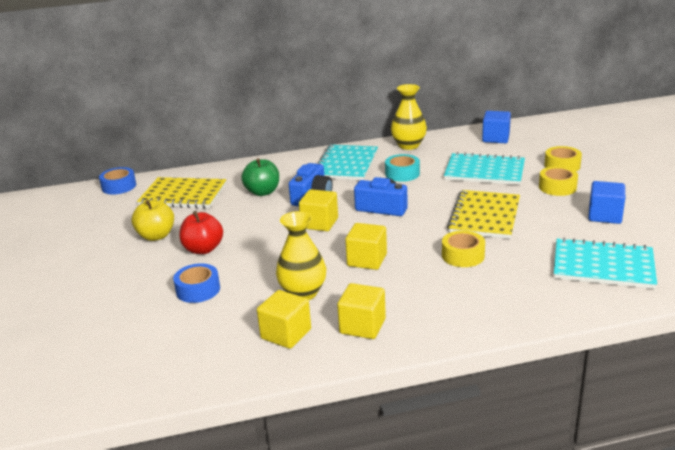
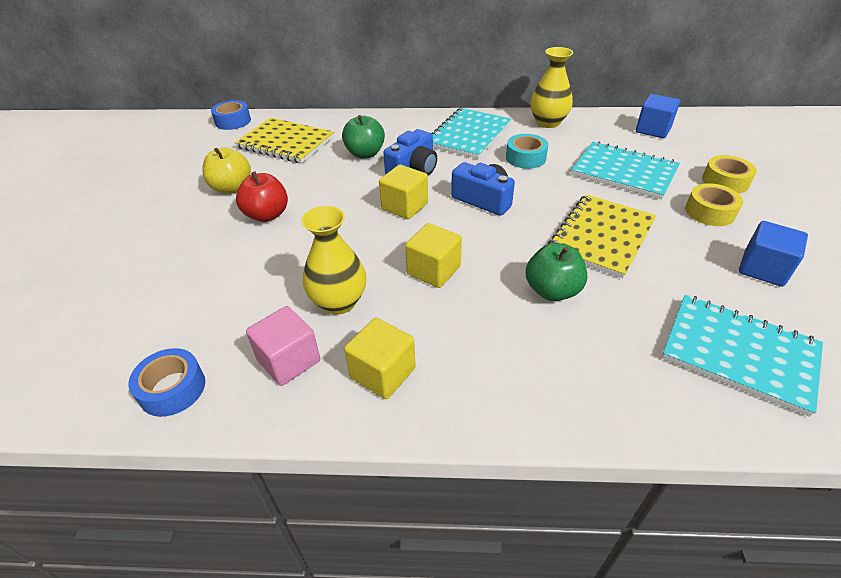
camera: 15 degrees right, 15 degrees up
blue tape [173,263,220,303] -> blue tape moved to [128,348,205,417]
yellow cube [257,290,311,349] -> pink cube [246,306,320,386]
yellow tape [442,231,485,267] -> green apple [525,243,587,301]

